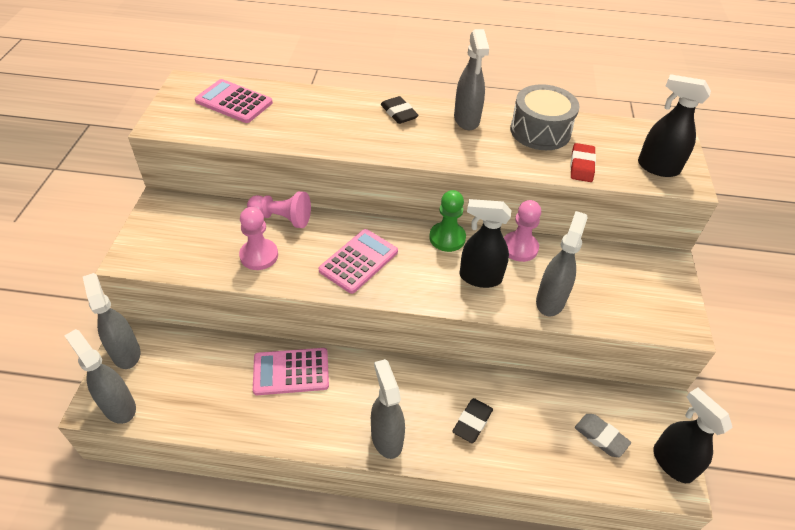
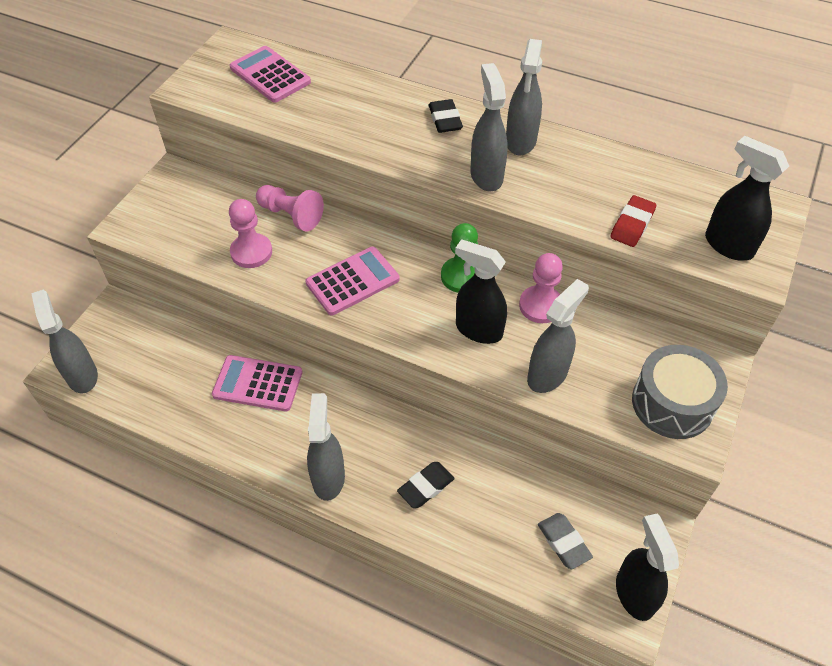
camera: 20 degrees right, 5 degrees up
grey spray bottle [83,273,140,369] -> grey spray bottle moved to [470,63,508,191]
grey drum [510,84,579,150] -> grey drum moved to [632,345,728,439]

